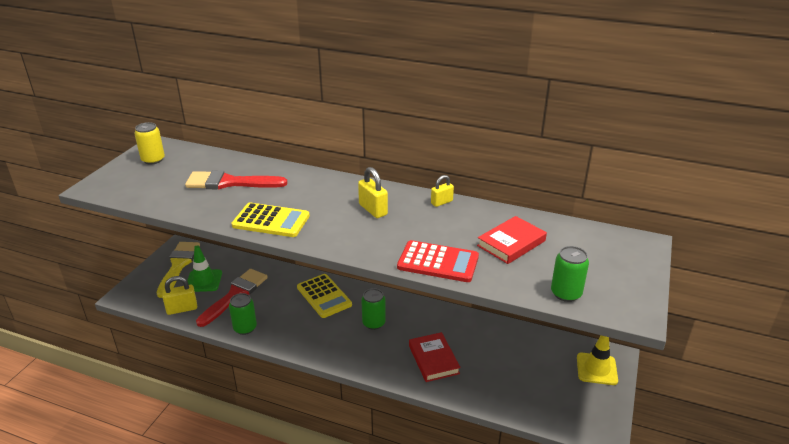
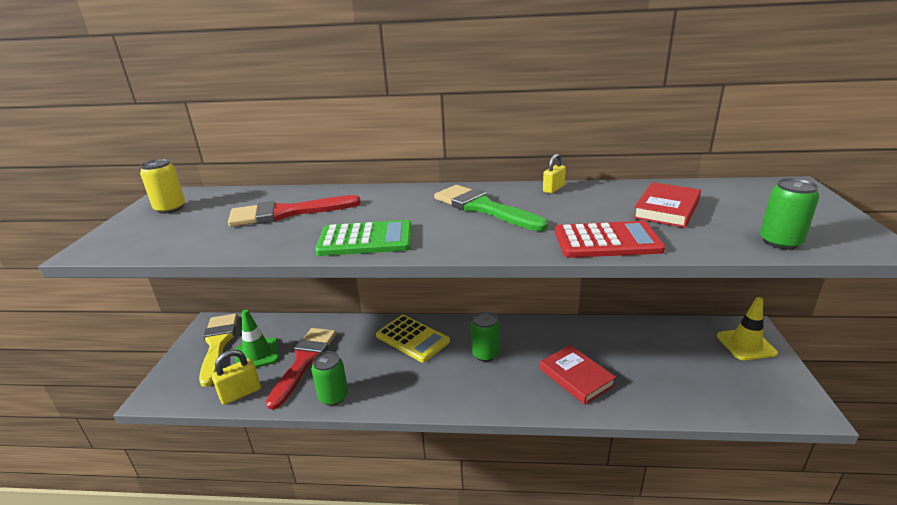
camera: 15 degrees left, 5 degrees down
yellow calculator [231,203,310,237] -> green calculator [315,220,412,256]
yellow padlock [358,167,388,218] -> green brush [434,185,548,231]

